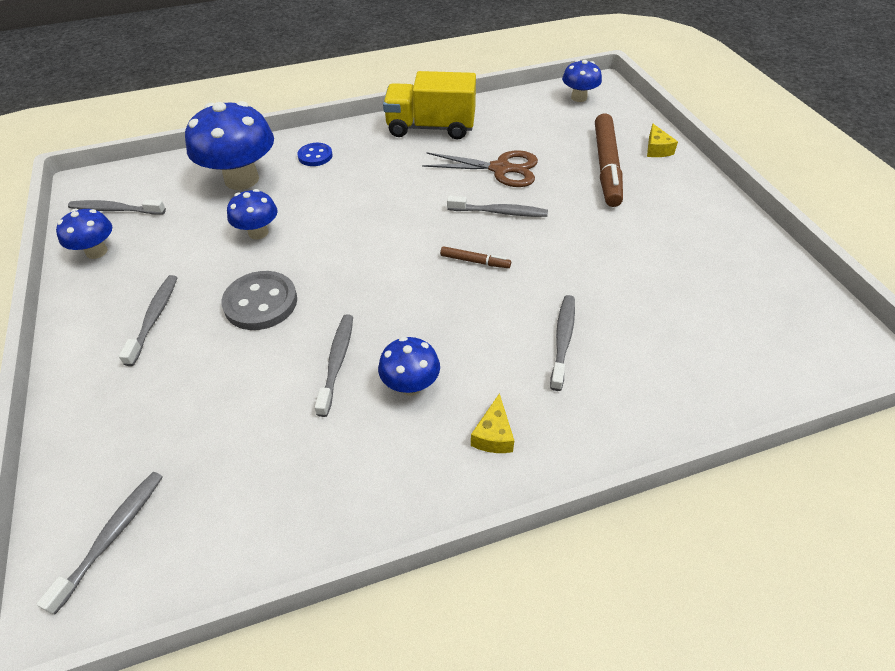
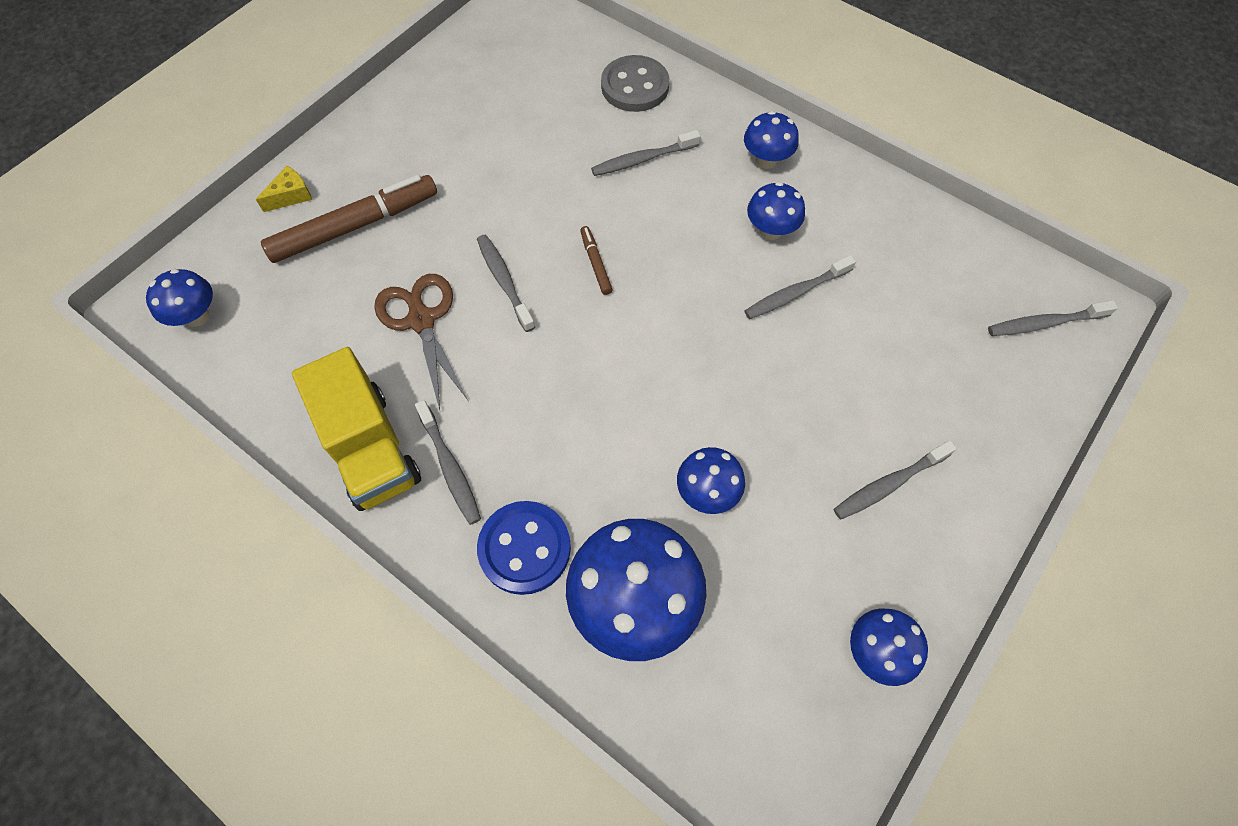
camera: 125 degrees left, 15 degrees up
grey toothbrush [68,199,166,215] -> grey toothbrush moved to [415,400,481,525]
grey button [222,271,297,330] -> grey button moved to [601,55,669,112]
blue button [297,143,333,166] -> blue button [477,501,571,595], size x1.67
yellow cheese [471,393,514,453] -> blue mushroom [744,111,799,169]

